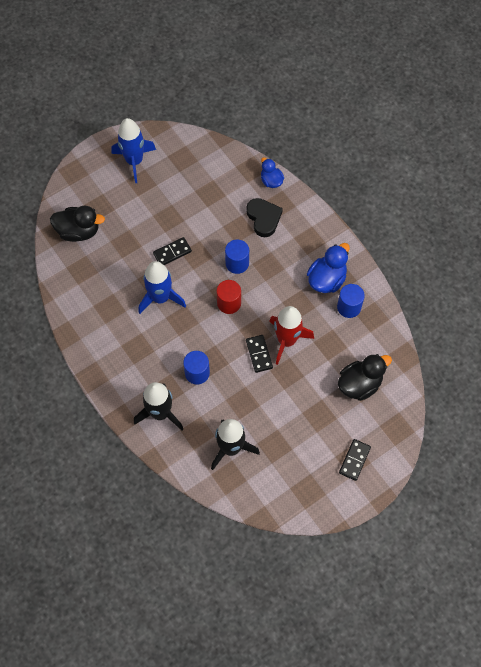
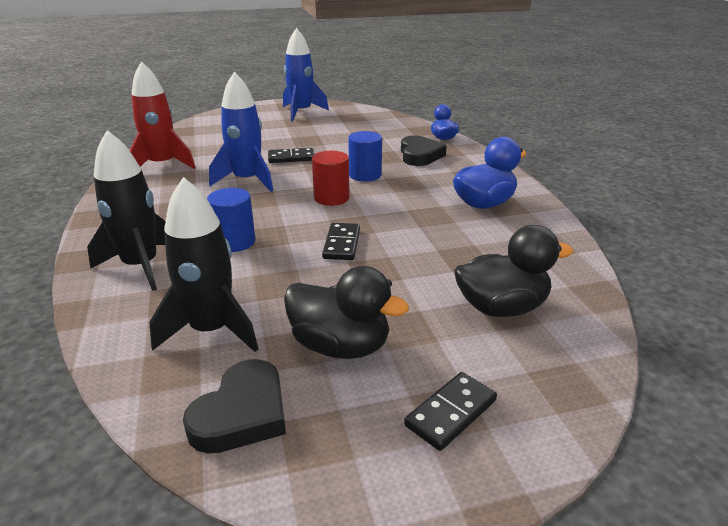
camera: 20 degrees right, 35 degrees down
black duck [50,206,105,242] -> black duck moved to [284,266,409,359]
red rocket [269,306,314,365] -> red rocket moved to [130,61,196,169]
blue cylinder [337,284,365,318] -> none
none -> black heart [183,359,286,454]

